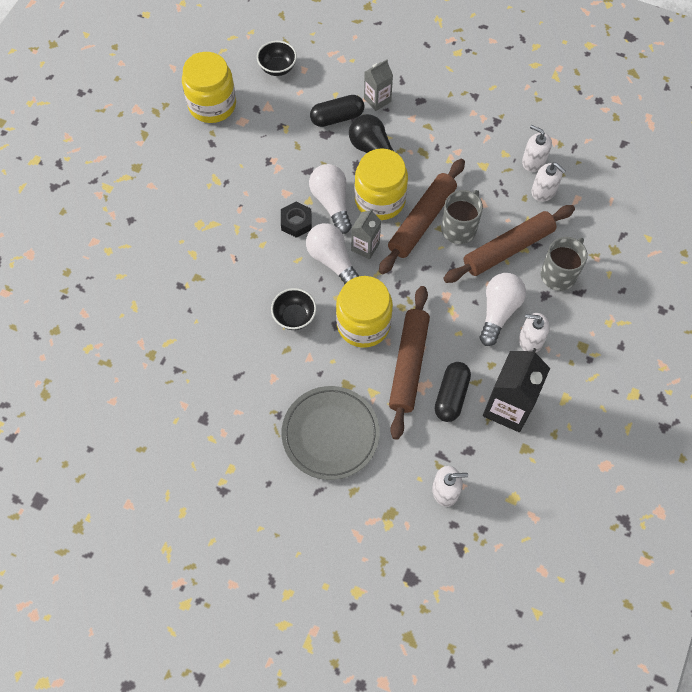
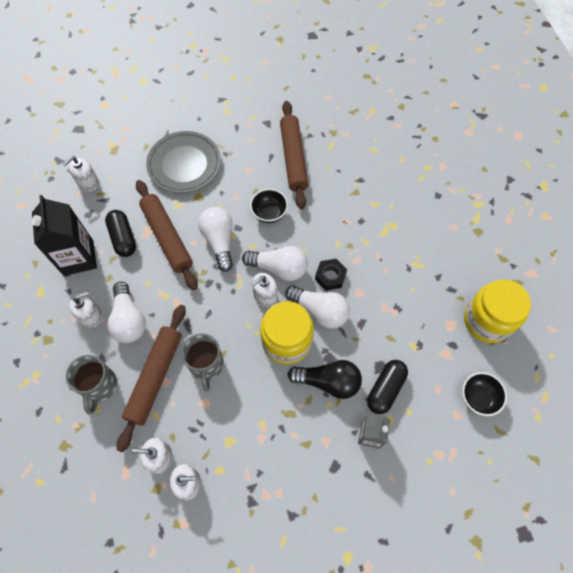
camera: 140 degrees right, 0 degrees up
yellow jar [336,276,393,348] -> white light bulb [198,207,233,272]
grey carton [351,209,381,259] -> white soap dispenser [251,273,278,307]
brown rolling pin [379,159,465,274] -> brown rolling pin moved to [280,101,308,210]

